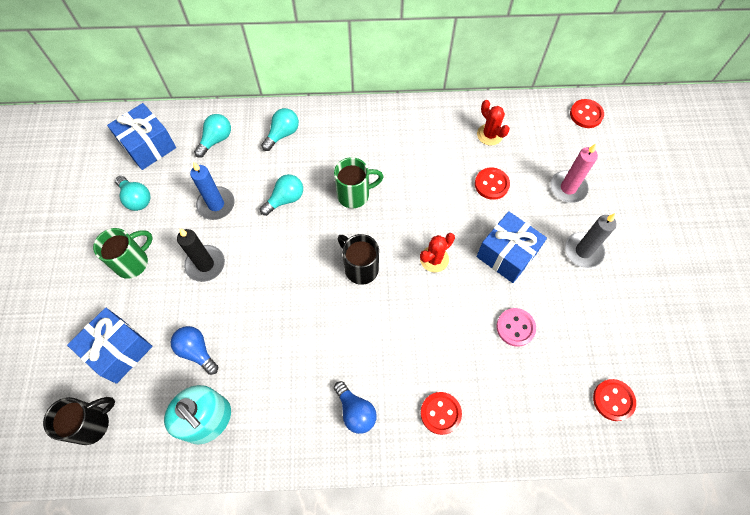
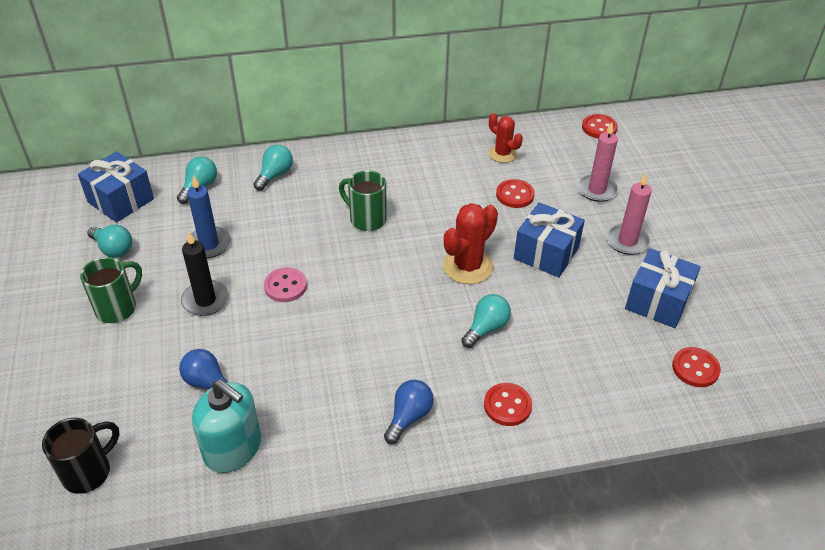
camera: 10 degrees left, 20 degrees down
blue gift [67,308,153,384] -> blue gift moved to [625,248,701,328]
turquoise light bulb [260,174,303,216] -> turquoise light bulb moved to [461,294,511,348]
green mug [334,157,384,208] -> green mug turned 120 degrees counterclockwise [339,170,387,231]
blue light bulb [334,381,377,434] -> blue light bulb turned 105 degrees counterclockwise [384,380,434,444]
black mug [338,234,379,285] -> none
red cactus [420,233,455,272] -> red cactus [443,203,498,284], size x1.56
pink button [497,308,536,347] -> pink button moved to [264,267,307,302]
grey candle [565,213,617,268] -> pink candle [606,173,652,255]

